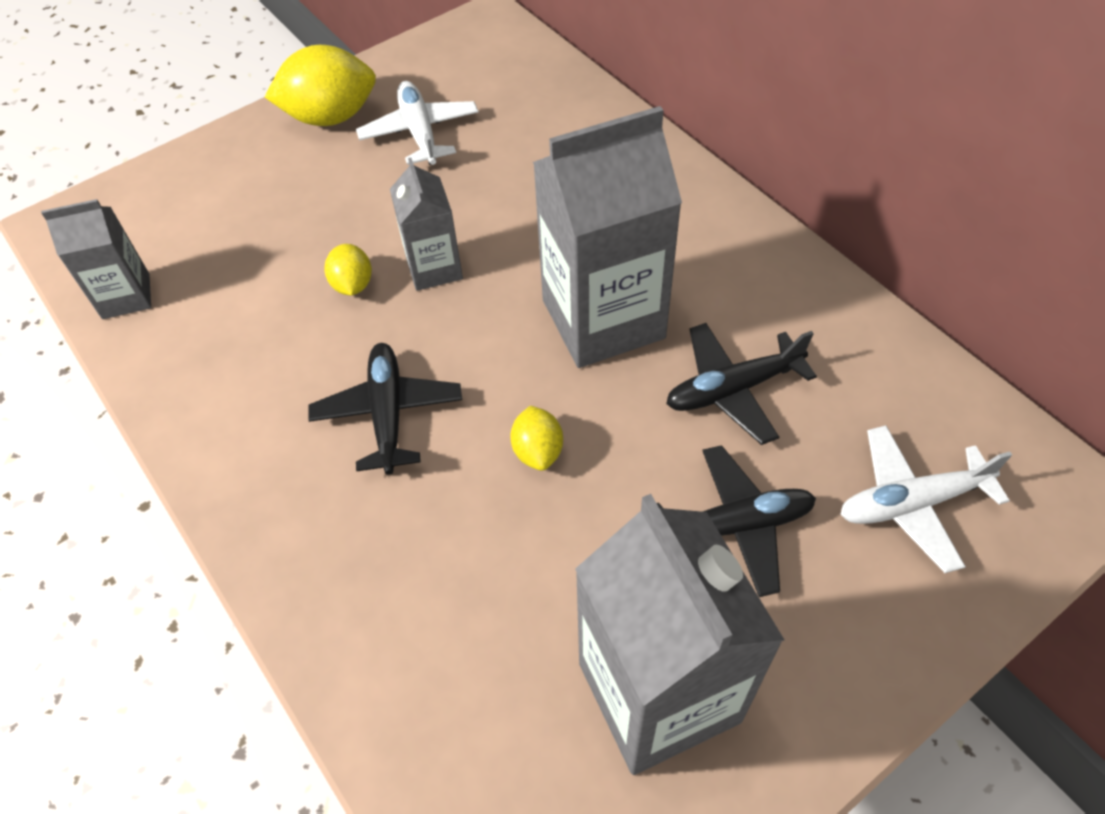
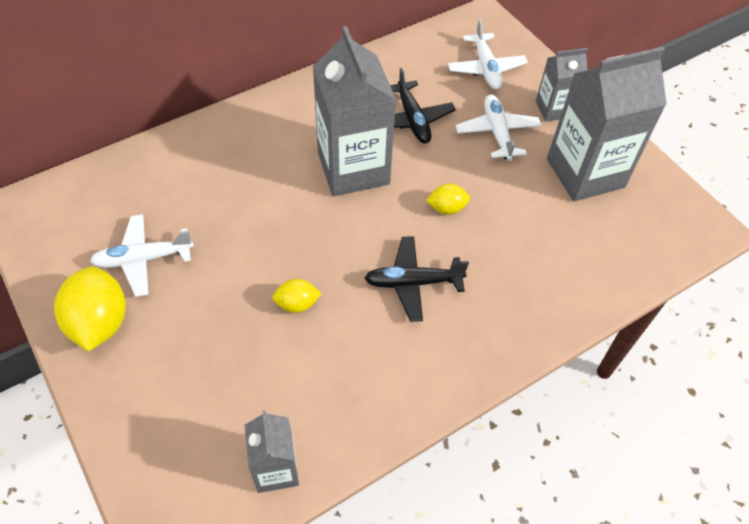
camera: 90 degrees left, 0 degrees up
grey carton [390,158,463,291] -> grey carton moved to [536,48,588,122]
black plane [657,445,816,597] -> white plane [455,94,541,161]

